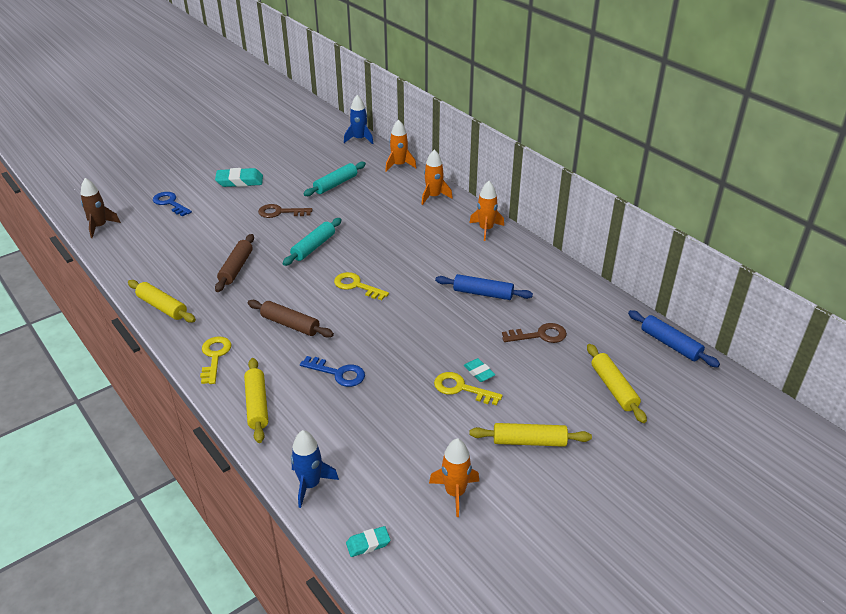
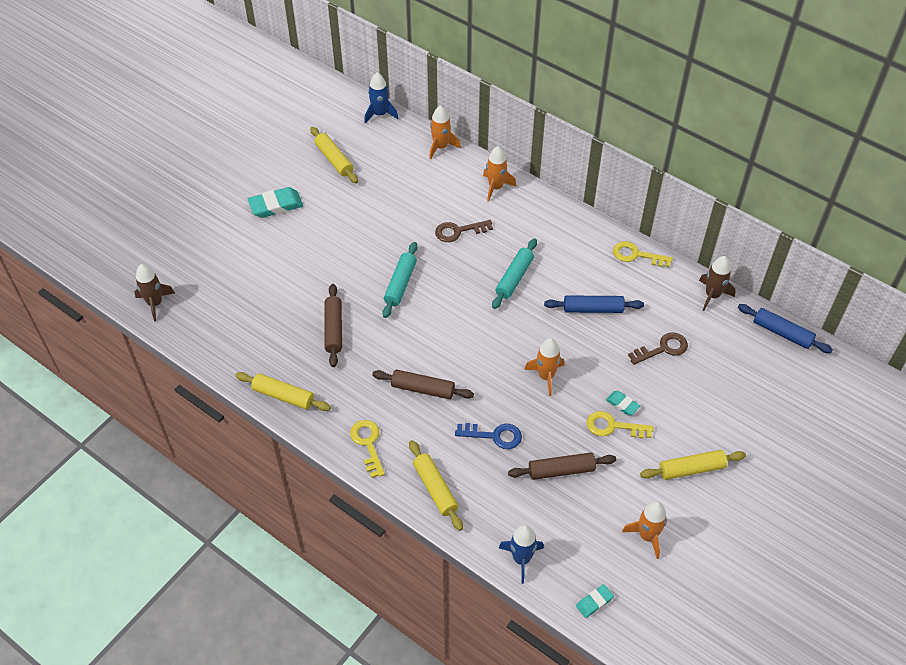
camera: 15 degrees left, 15 degrees up
blue key [153,192,192,217] -> none
brown key [258,204,312,218] -> brown key moved to [435,220,493,242]
turquoise rolling pin [303,162,366,196] -> turquoise rolling pin moved to [492,238,537,309]
yellow key [334,272,389,300] -> yellow key moved to [613,241,673,267]
orange rocket [470,181,504,241] -> orange rocket moved to [524,338,565,396]
yellow rolling pin [587,344,647,423] -> yellow rolling pin moved to [310,127,358,183]
none -> brown rolling pin [508,452,616,480]
none -> brown rocket [699,256,736,311]

